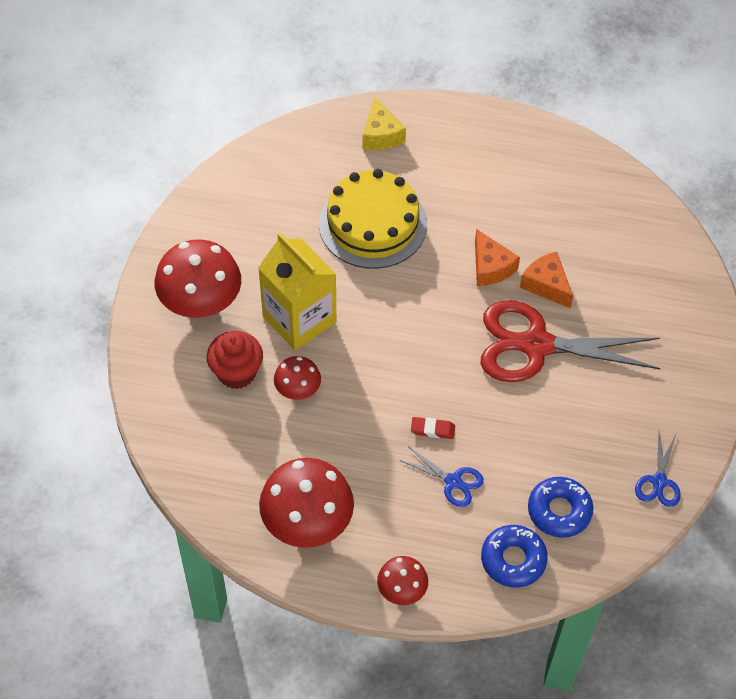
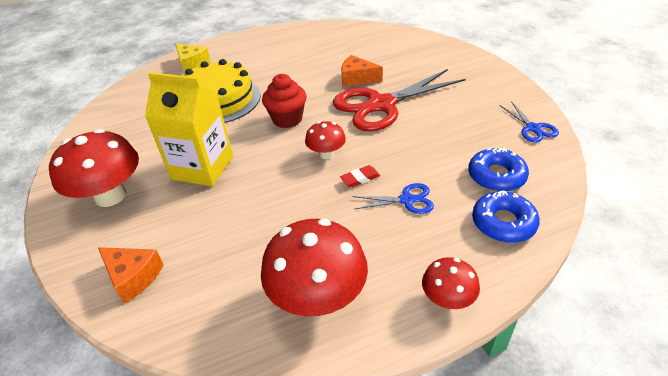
camera: 30 degrees left, 15 degrees down
red cupcake [207,331,263,389] -> red cupcake moved to [262,74,307,128]
red mushroom [274,356,321,400] -> red mushroom moved to [305,121,346,159]
orange cheese [475,229,520,286] -> orange cheese moved to [98,247,164,304]

